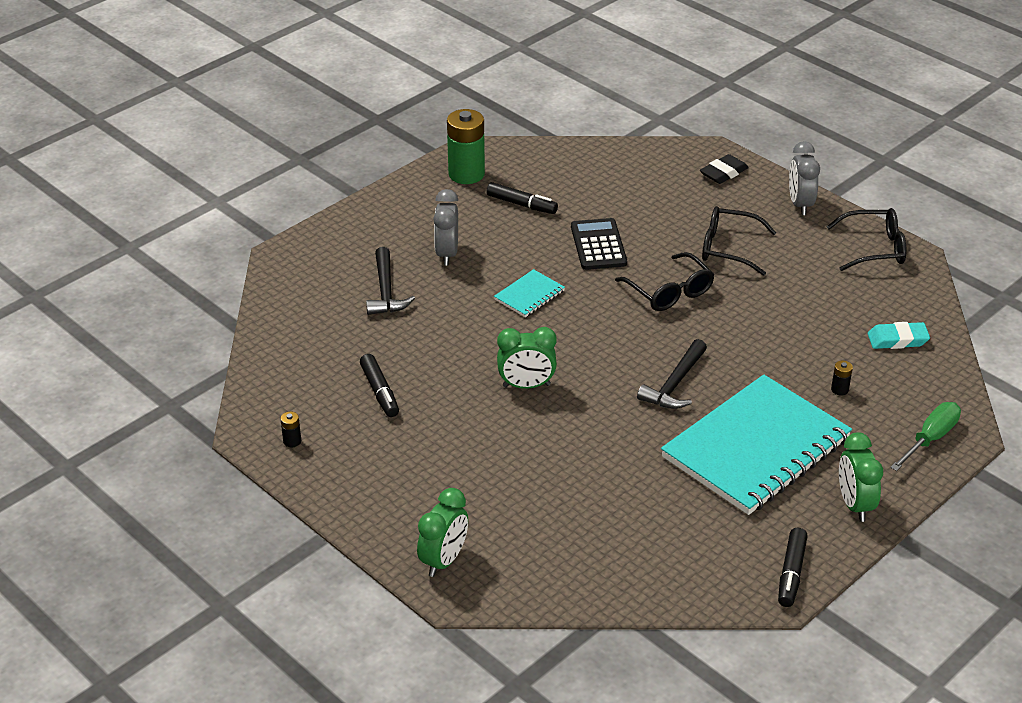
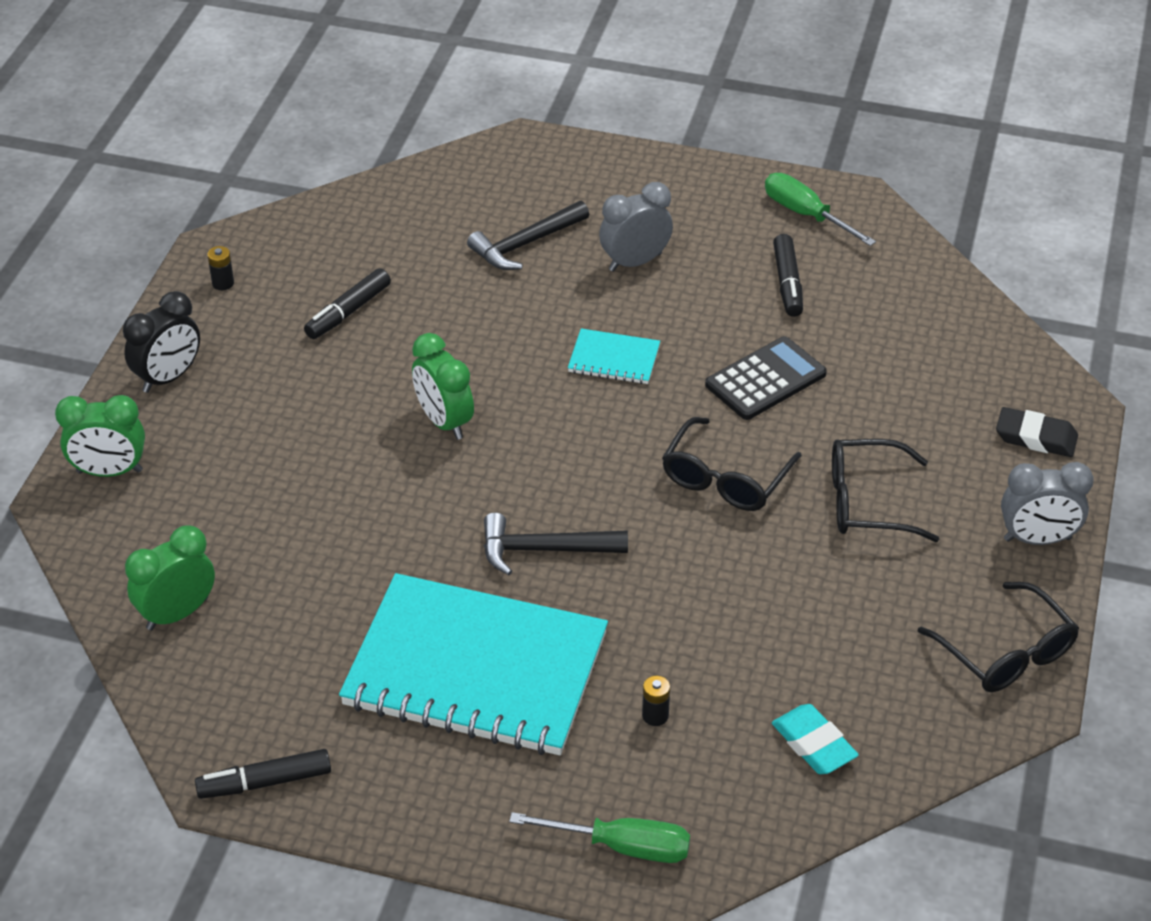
camera: 60 degrees right, 5 degrees up
green battery [447,109,485,184] -> green screwdriver [765,173,876,246]
black glasses [702,206,777,276] -> black glasses turned 75 degrees counterclockwise [832,439,939,542]
grey clock [789,141,820,215] -> grey clock turned 150 degrees counterclockwise [1001,462,1094,545]
green clock [839,433,883,522] -> green clock moved to [125,525,215,630]
none -> black clock [123,291,200,393]

